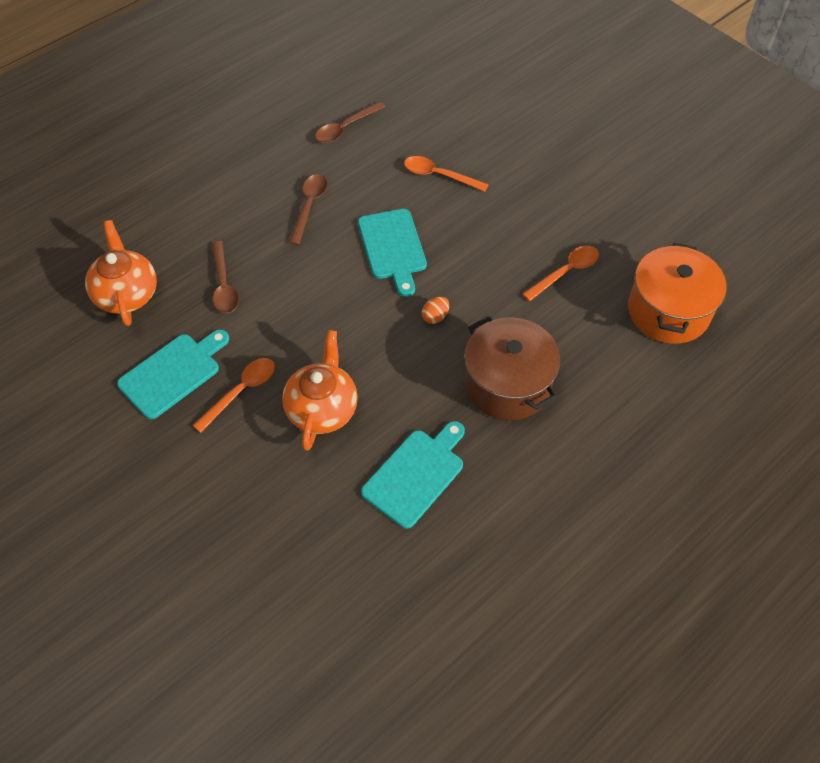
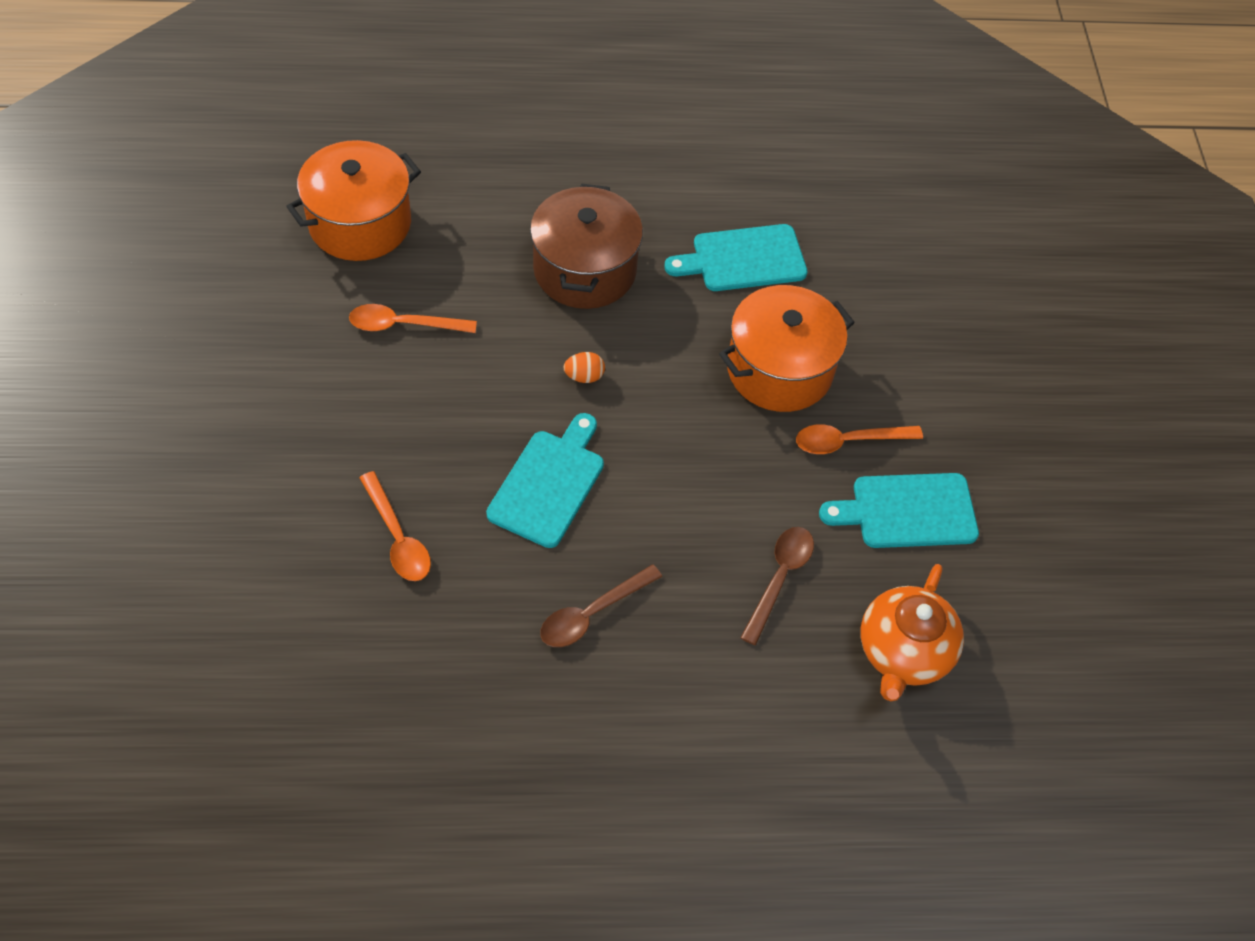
camera: 145 degrees left, 0 degrees up
orange teapot [282,330,358,451] -> orange pot [719,285,855,412]
brown spoon [315,101,385,143] -> none

